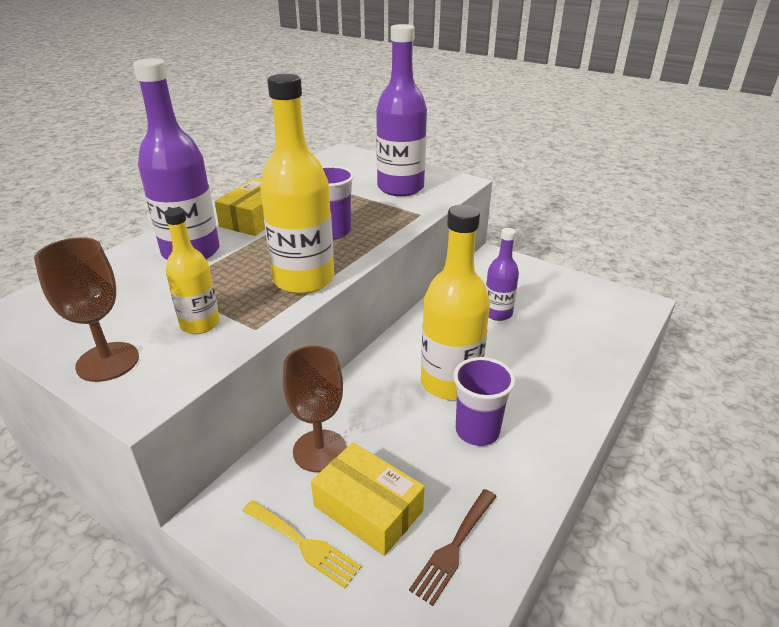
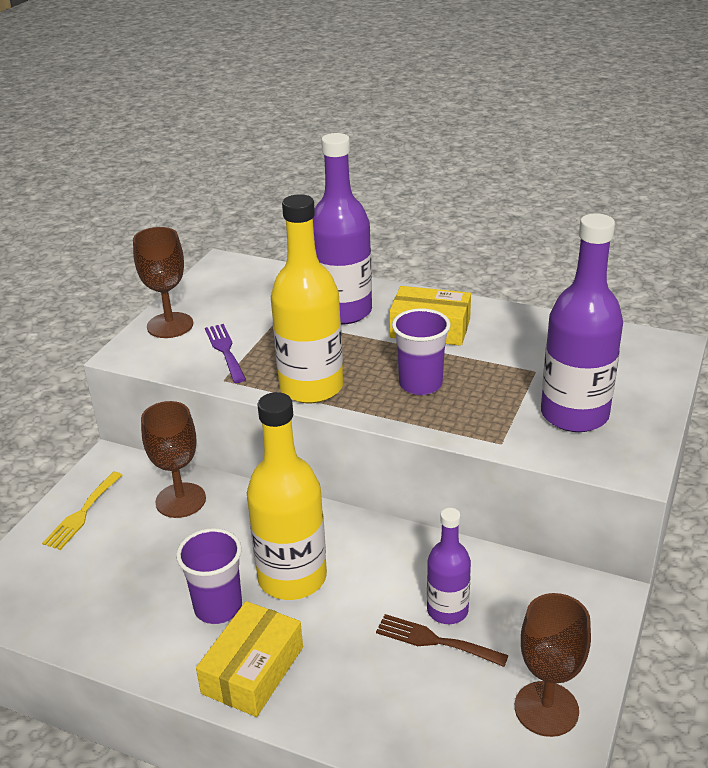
camera: 80 degrees right, 0 degrees up
yellow bottle [164,208,220,334] -> purple fork [205,324,246,383]
yellow box [311,442,425,556] -> yellow box moved to [196,601,303,717]
brown fork [409,489,497,606] -> brown fork moved to [376,614,509,667]
none -> brown goblet [515,593,591,737]

